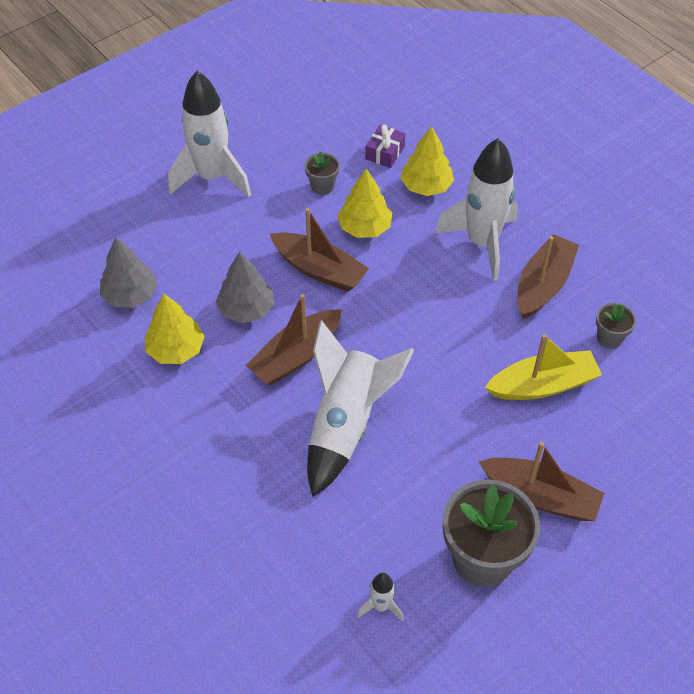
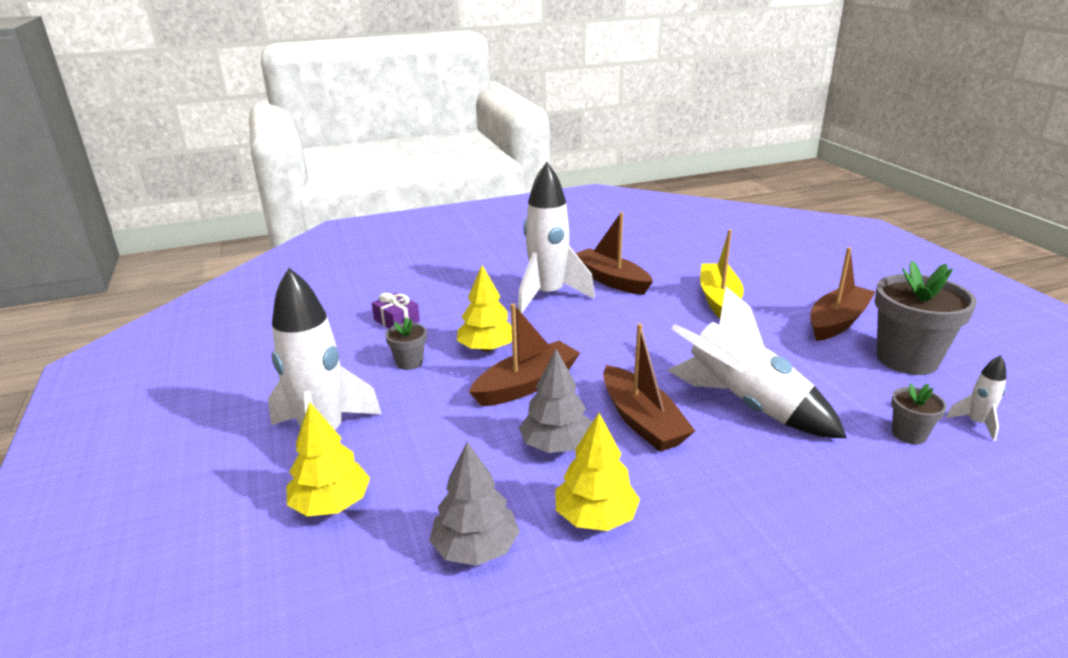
camera: 70 degrees left, 25 degrees down
yellow tree [400,126,454,196] -> yellow tree moved to [287,402,370,516]
grey flower pot [596,303,636,349] -> grey flower pot moved to [891,383,947,445]

